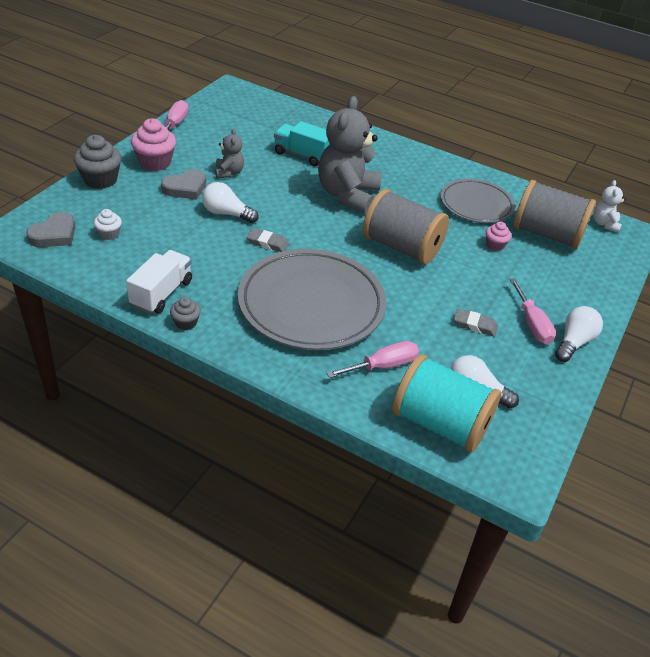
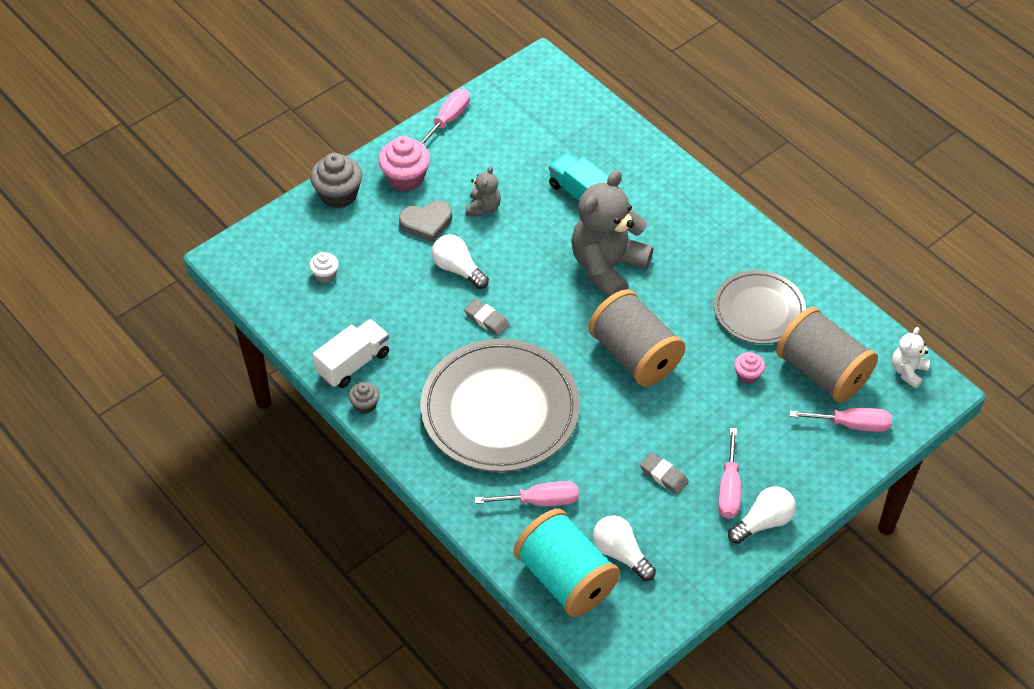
camera: 25 degrees right, 10 degrees up
grey heart [26,212,76,247] -> none
none -> pink screwdriver [790,408,892,432]

